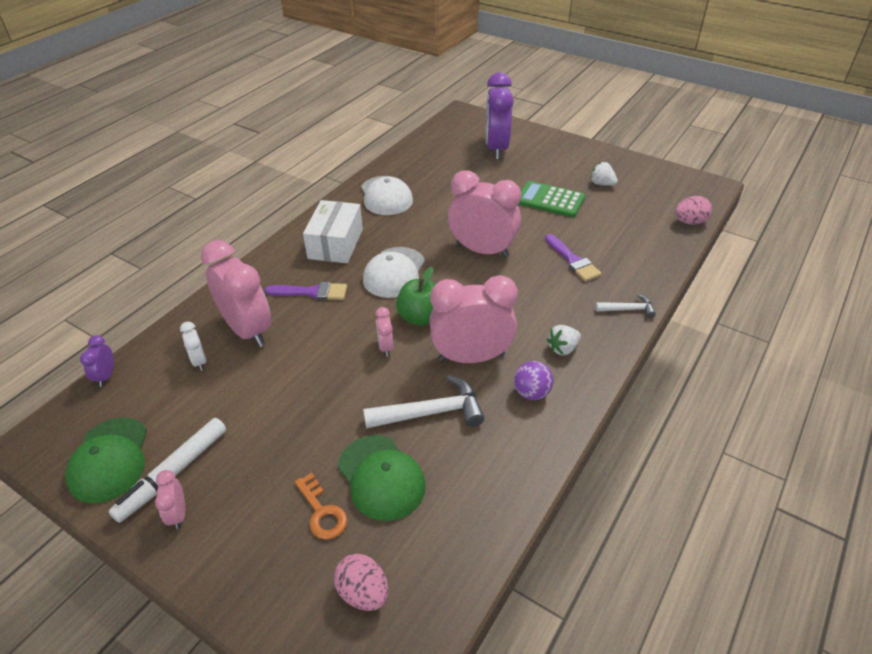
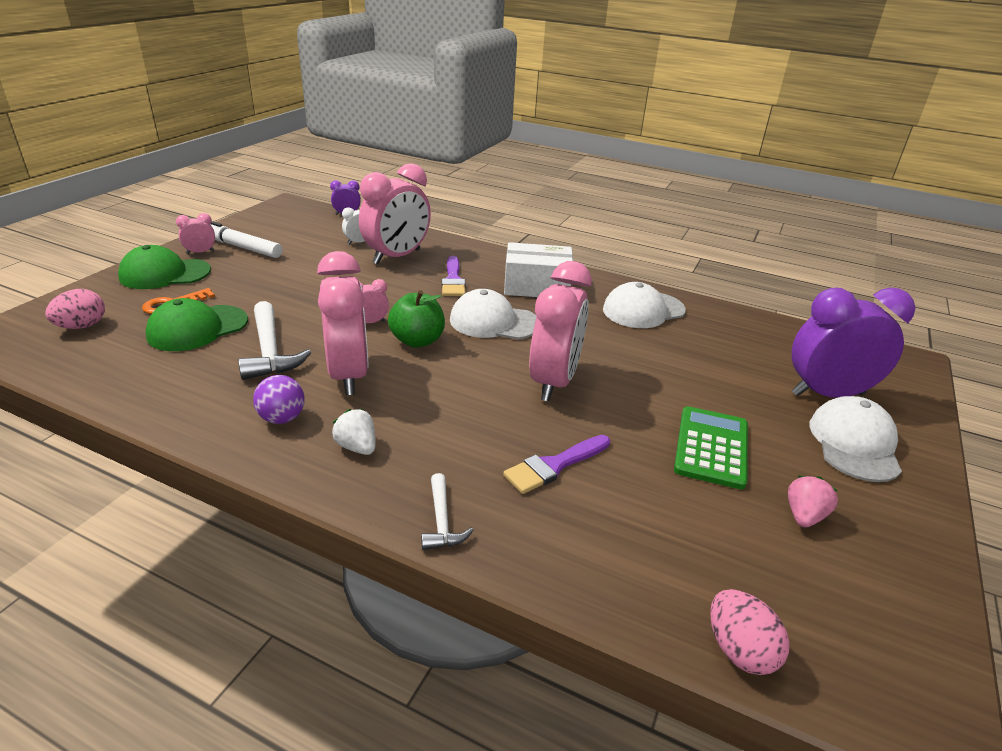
camera: 80 degrees right, 10 degrees down
green cap [65,417,147,503] -> green cap moved to [118,245,211,289]
white strawberry [590,162,618,186] -> pink strawberry [788,475,838,527]
none -> white cap [810,396,902,482]

